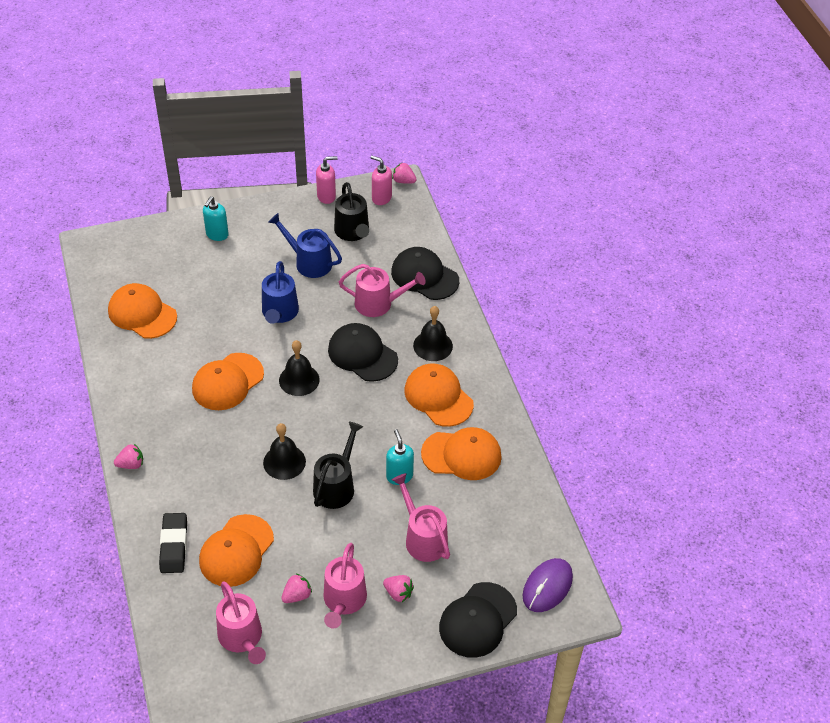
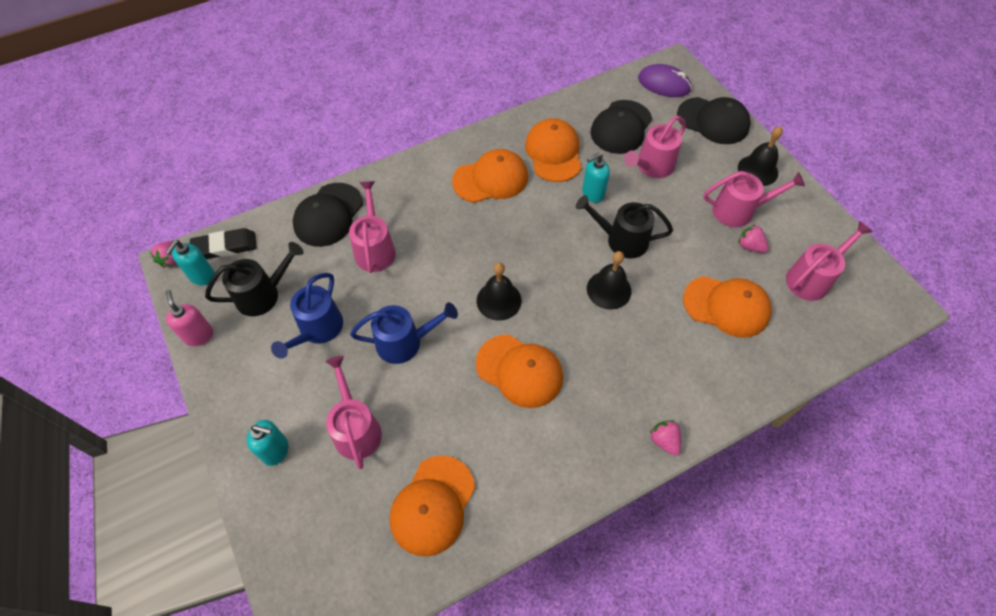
camera: 100 degrees left, 10 degrees up
black eraser [159,513,187,573] -> black eraser moved to [190,228,257,259]
black cap [328,323,398,382] -> black cap moved to [590,100,652,154]
pink soap dispenser [371,156,392,205] -> turquoise soap dispenser [166,240,215,285]
pink strawberry [383,575,414,602] -> none
orange cap [405,364,474,427] -> orange cap turned 150 degrees counterclockwise [452,149,528,203]
black bell [413,306,453,361] -> black bell moved to [738,126,783,186]
none -> pink watering can [325,356,382,469]

